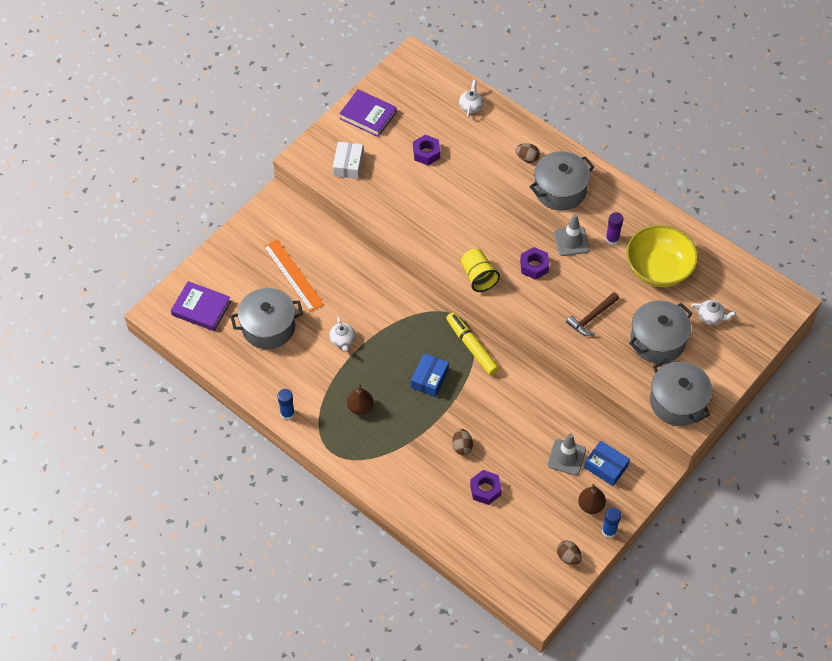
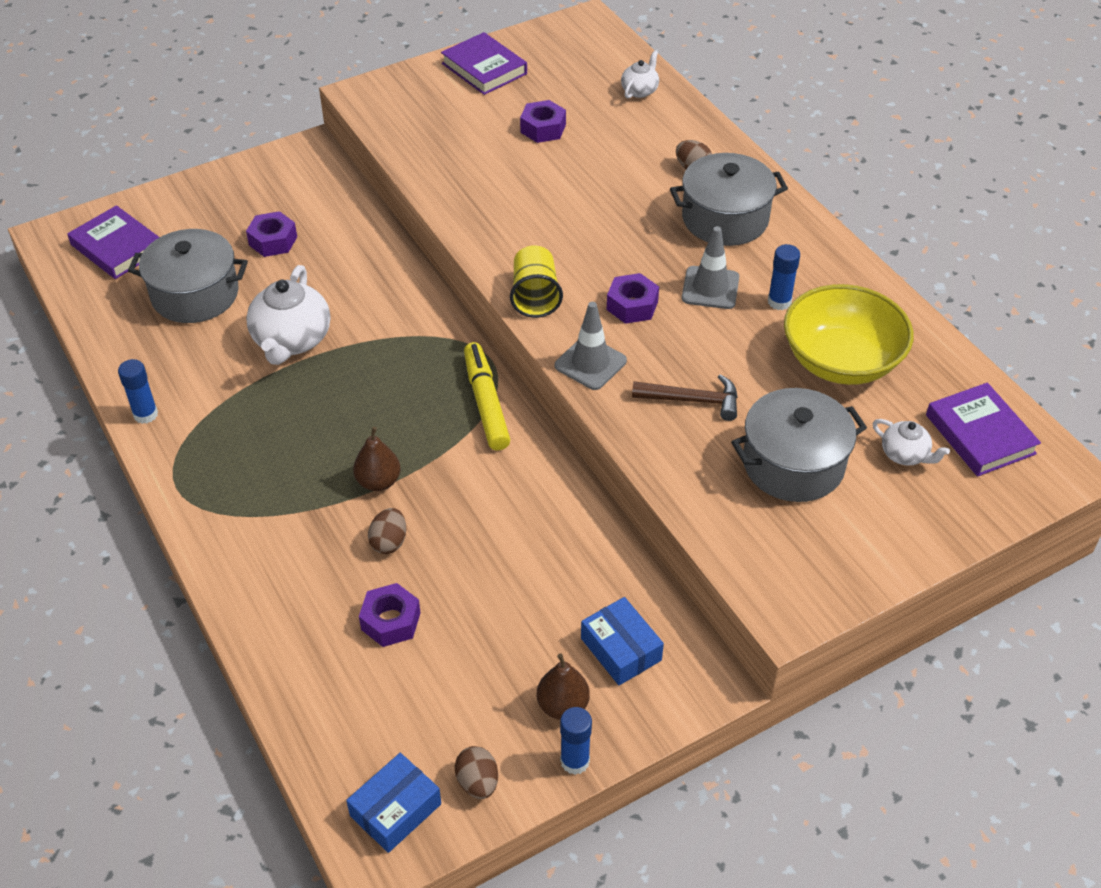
camera: 20 degrees right, 10 degrees down
orange ruler [263,239,324,312] -> purple nut [246,211,297,257]
white teapot [329,316,355,352] -> white teapot [246,265,330,365], size x1.90
white box [333,142,363,179] -> none
brown pear [347,384,373,415] -> brown pear moved to [353,427,401,491]
blue box [411,353,449,397] -> blue box moved to [346,753,441,853]
grey traffic cone [547,434,586,475] -> grey traffic cone moved to [555,302,627,390]
brown hammer [566,292,619,336] -> brown hammer turned 150 degrees counterclockwise [632,374,738,421]
purple glue stick [606,212,623,245] -> blue glue stick [768,244,800,310]
grey pot [650,359,712,426] -> none
none -> purple book [926,383,1041,477]

